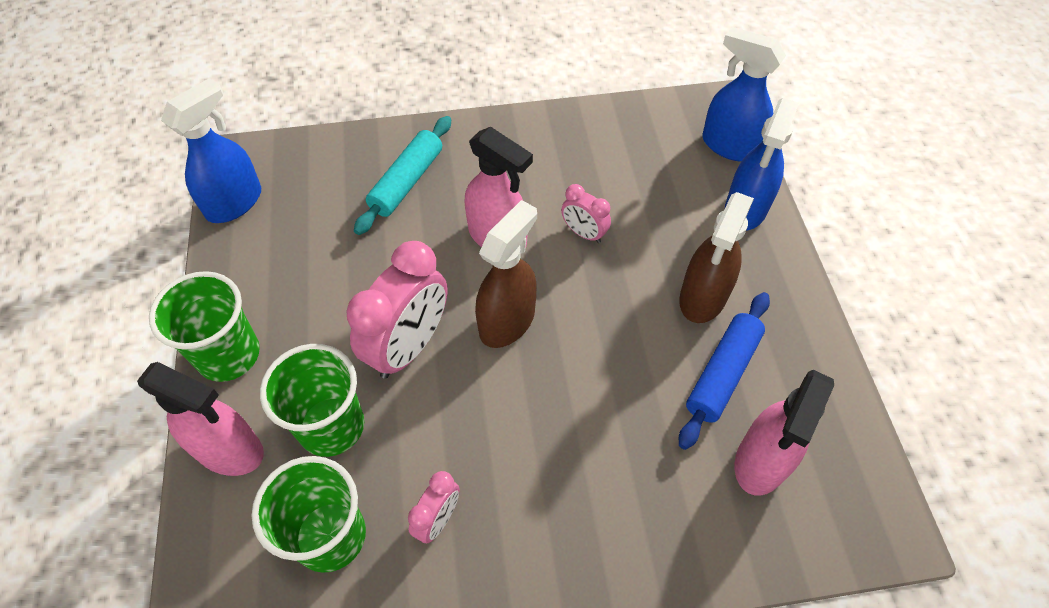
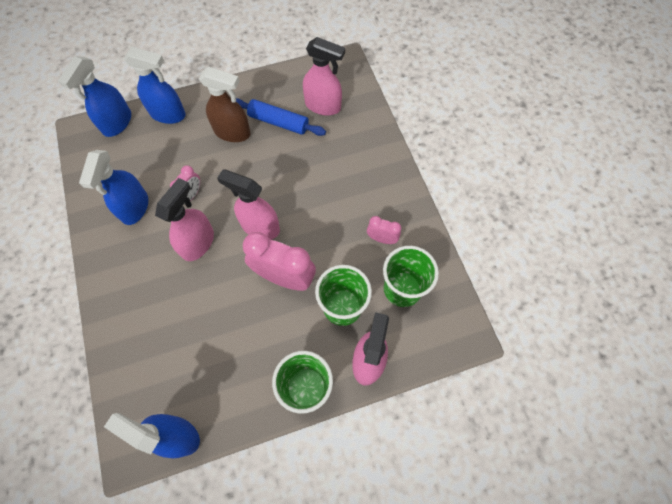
camera: 100 degrees left, 10 degrees up
turquoise rolling pin [354,116,451,235] -> none
brown spray bottle [475,200,537,348] -> pink spray bottle [217,169,280,240]
none -> blue spray bottle [79,150,148,225]

